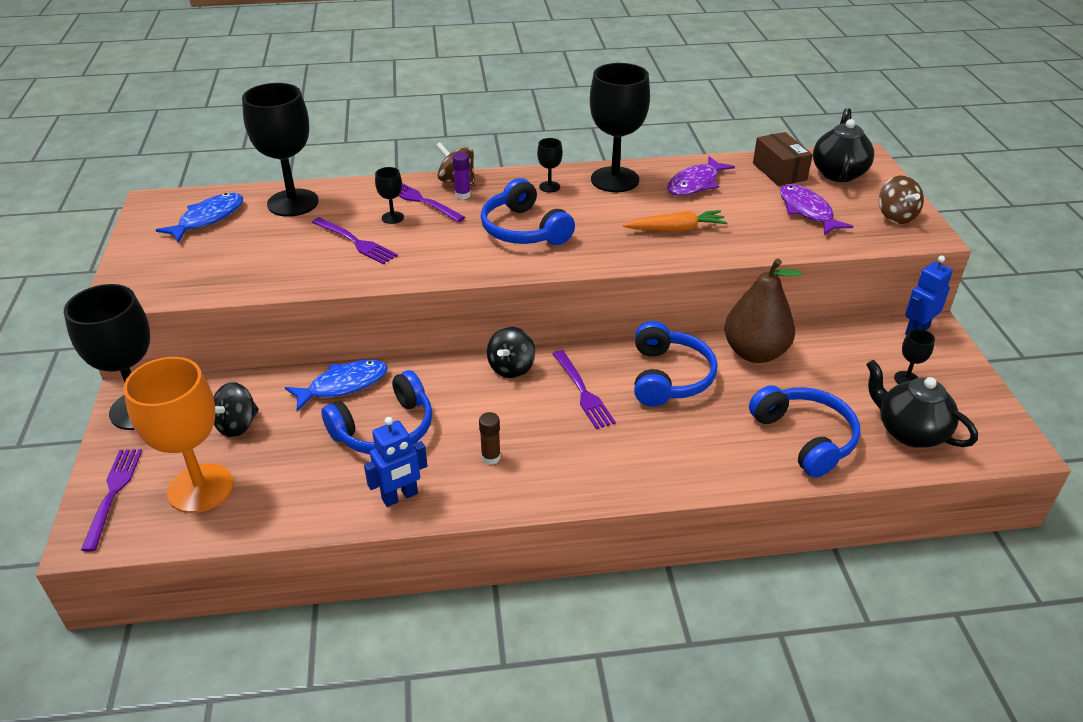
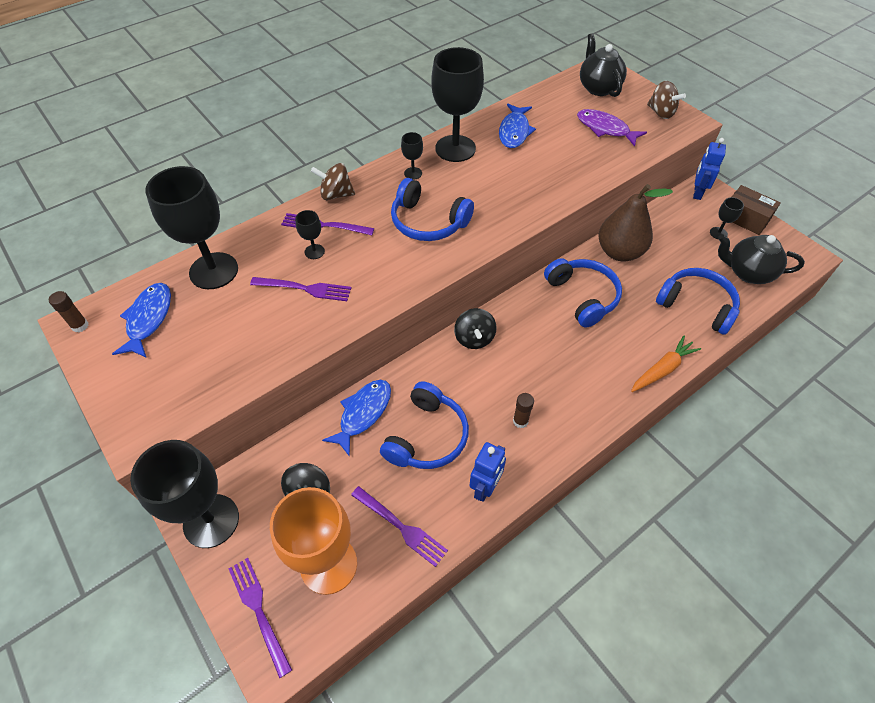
camera: 30 degrees left, 15 degrees up
purple glue stick [452,152,471,199] -> none
purple fork [553,350,616,429] -> purple fork moved to [351,486,448,567]
orange carrot [623,210,728,232] -> orange carrot moved to [631,336,701,392]
purple fish [667,156,735,196] -> blue fish [499,104,536,148]
brown box [753,132,813,186] -> brown box moved to [732,185,780,235]
none -> brown glue stick [49,291,88,332]

